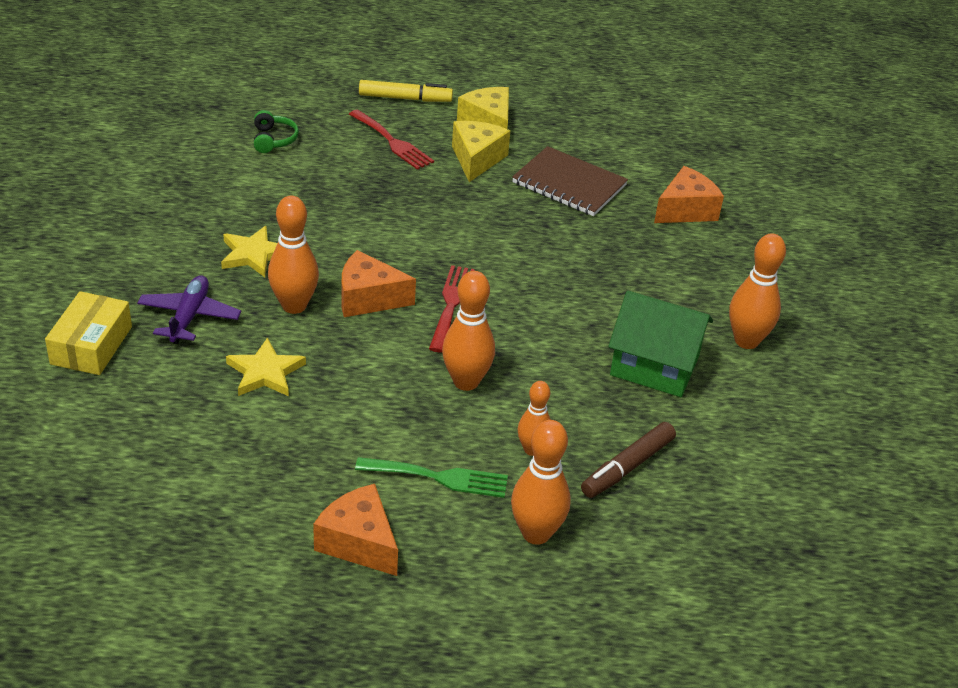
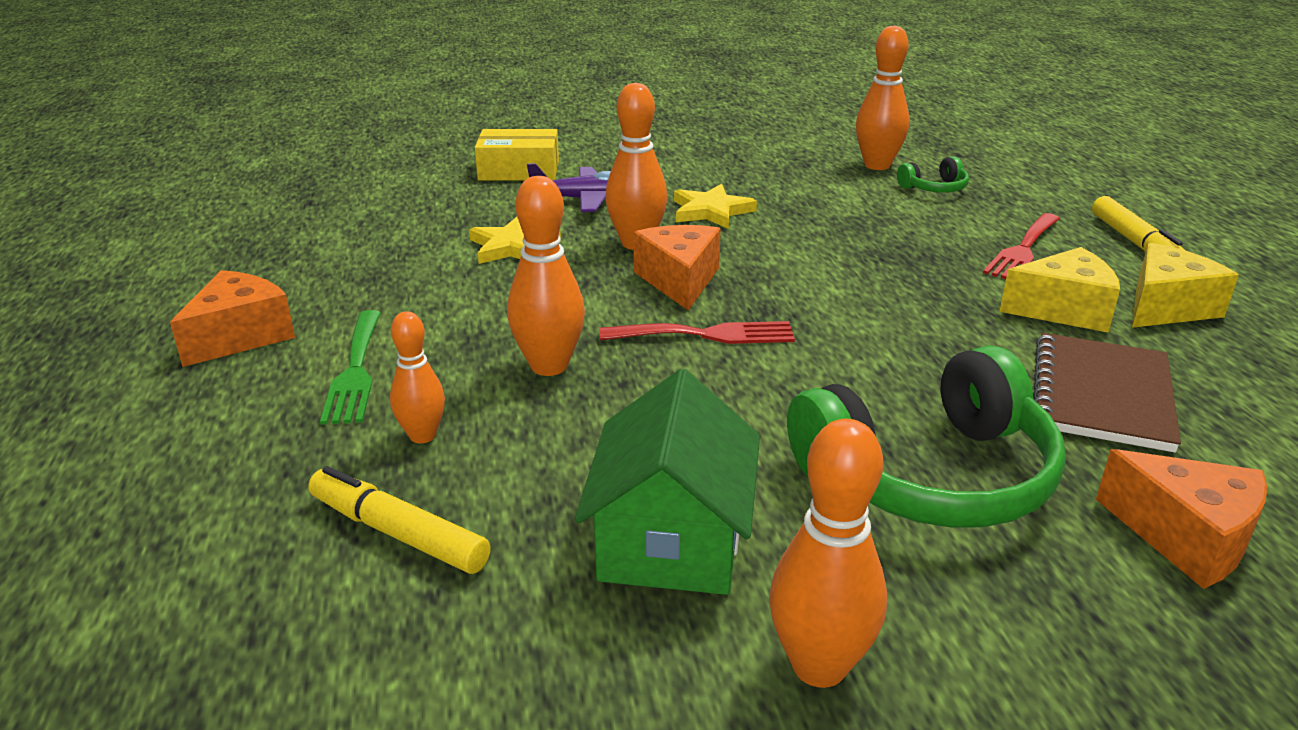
camera: 80 degrees right, 10 degrees down
orange bowling pin [511,420,571,545] -> orange bowling pin moved to [856,26,909,170]
brown marker [581,422,676,498] -> yellow marker [308,466,491,574]
none -> green headphones [787,345,1066,528]

